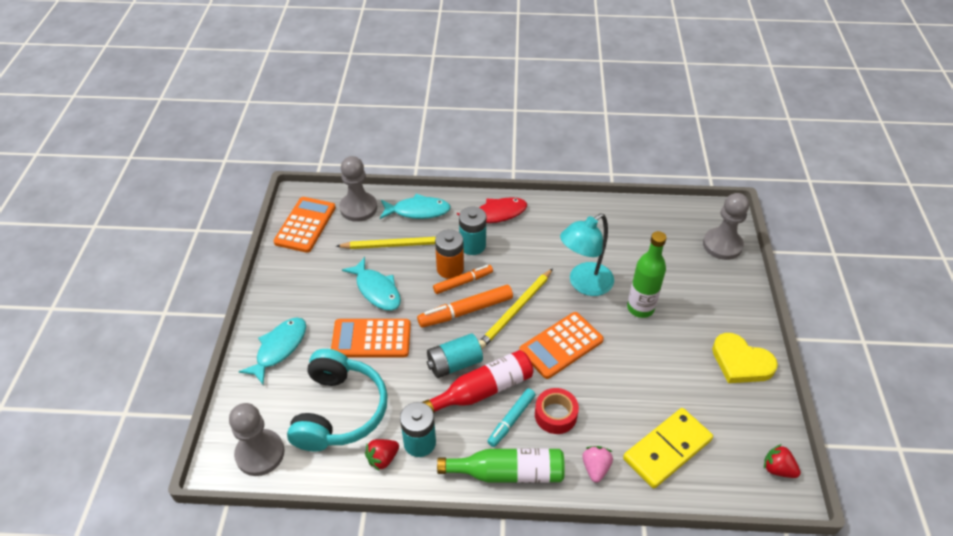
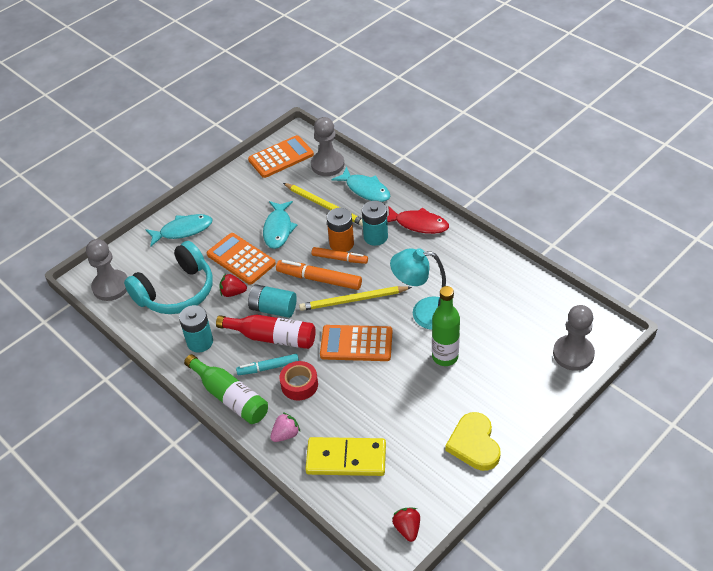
camera: 45 degrees right, 0 degrees up
red strawberry [365,439,399,471] -> red strawberry moved to [219,273,247,297]

